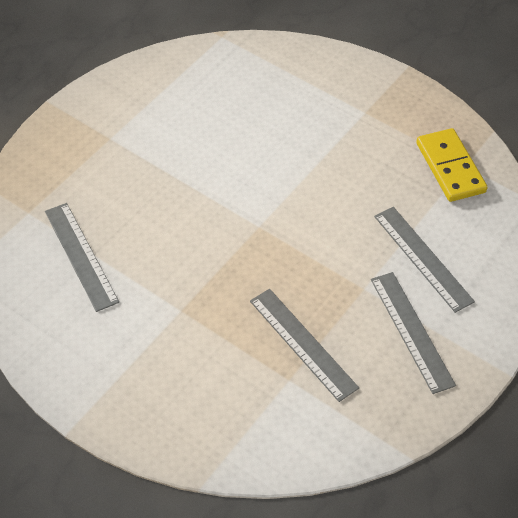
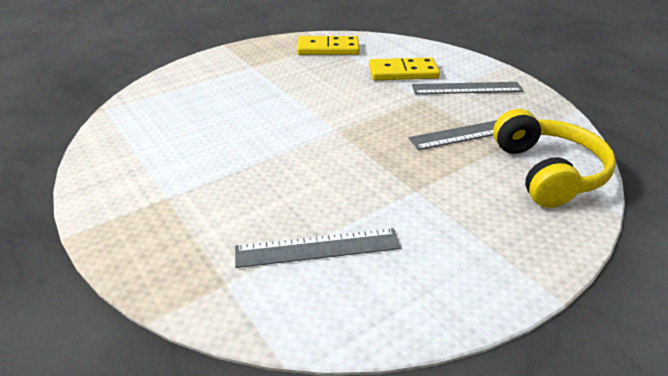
camera: 70 degrees left, 15 degrees down
grey ruler [374,207,475,313] -> yellow domino [369,57,440,80]
none -> yellow headphones [493,109,616,208]

